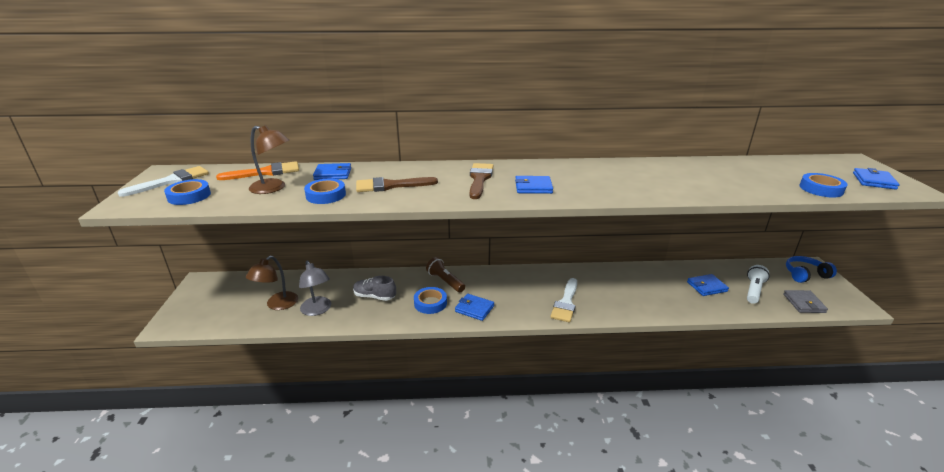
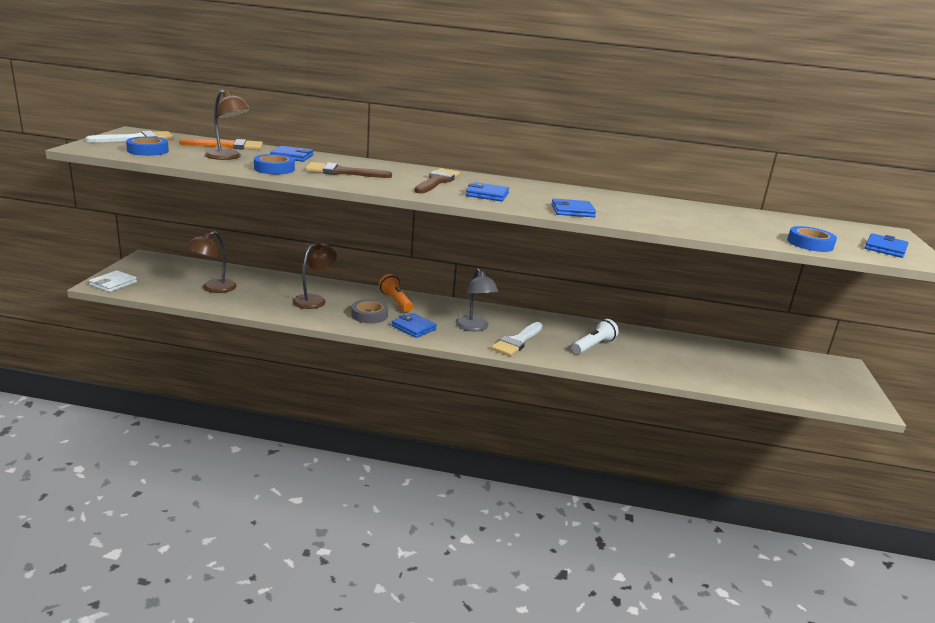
camera: 10 degrees right, 5 degrees down
grey lamp [299,261,331,316] -> grey lamp moved to [455,268,499,331]
grey shoe [353,276,396,301] -> brown lamp [292,241,337,309]
blue tape [414,287,447,314] -> grey tape [351,299,388,323]
brown flashlight [426,257,465,292] -> orange flashlight [379,274,413,312]
blue wallet [687,274,729,296] -> blue wallet moved to [552,198,596,217]
white flashlight [747,265,770,304] -> white flashlight moved to [572,319,619,354]
grey wallet [783,290,828,313] -> none
blue headphones [786,256,837,283] -> none
none -> white wallet [89,270,137,292]

